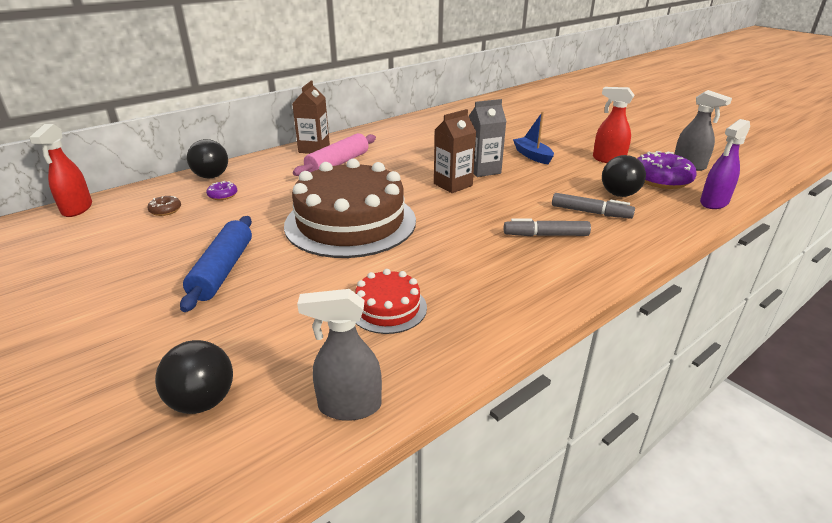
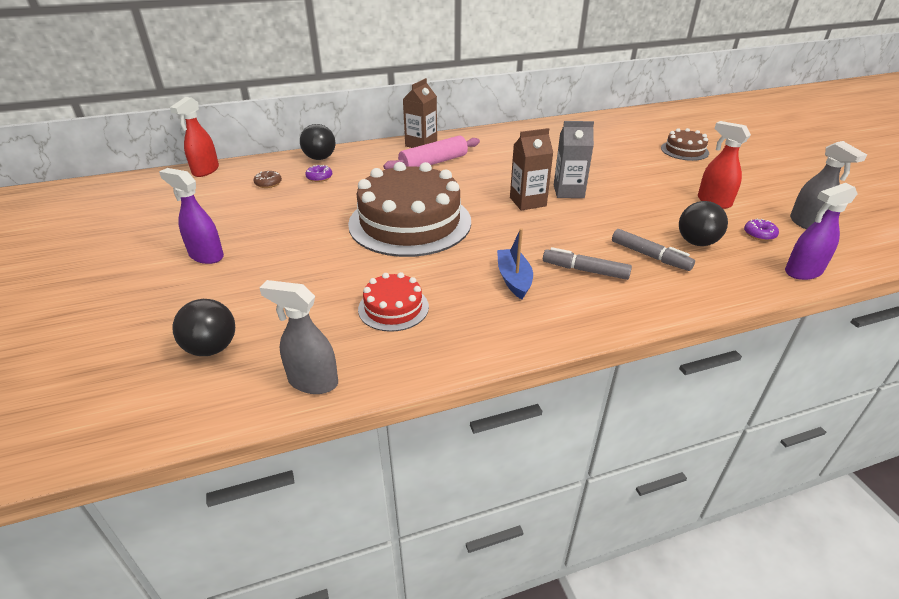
camera: 20 degrees right, 5 degrees up
blue rolling pin [180,216,252,312] -> none
blue boat [513,112,554,164] -> blue boat moved to [497,228,533,299]
purple donut [637,151,697,189] -> purple donut [744,219,779,241], size x0.47
none -> purple spray bottle [159,168,224,264]
none -> brown cake [661,128,709,161]

